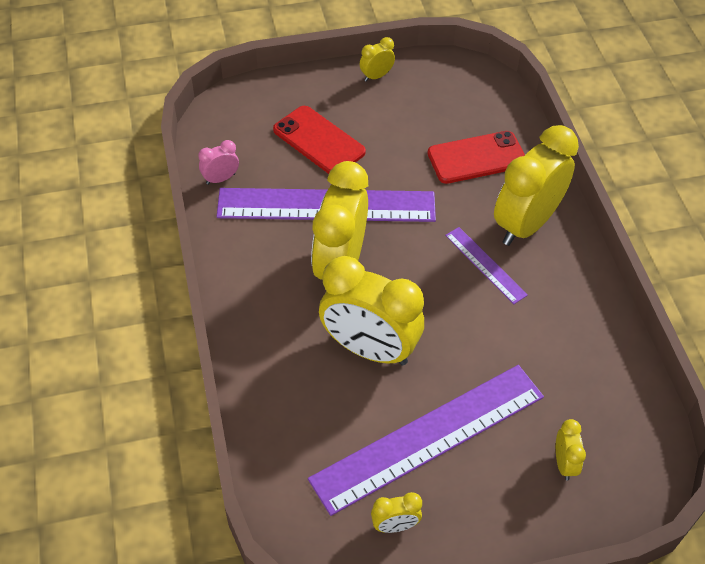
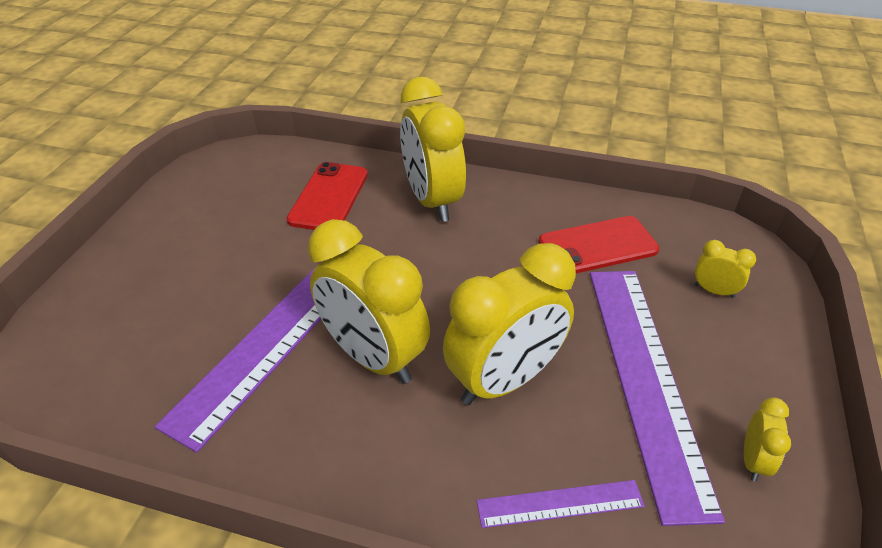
camera: 60 degrees left, 10 degrees down
pink clock [198,140,239,185] -> none
red phone [273,106,366,174] -> red phone moved to [538,216,659,273]
yellow clock [360,37,395,82] -> none
purple ruler [445,227,528,304] -> purple ruler moved to [477,480,645,528]

